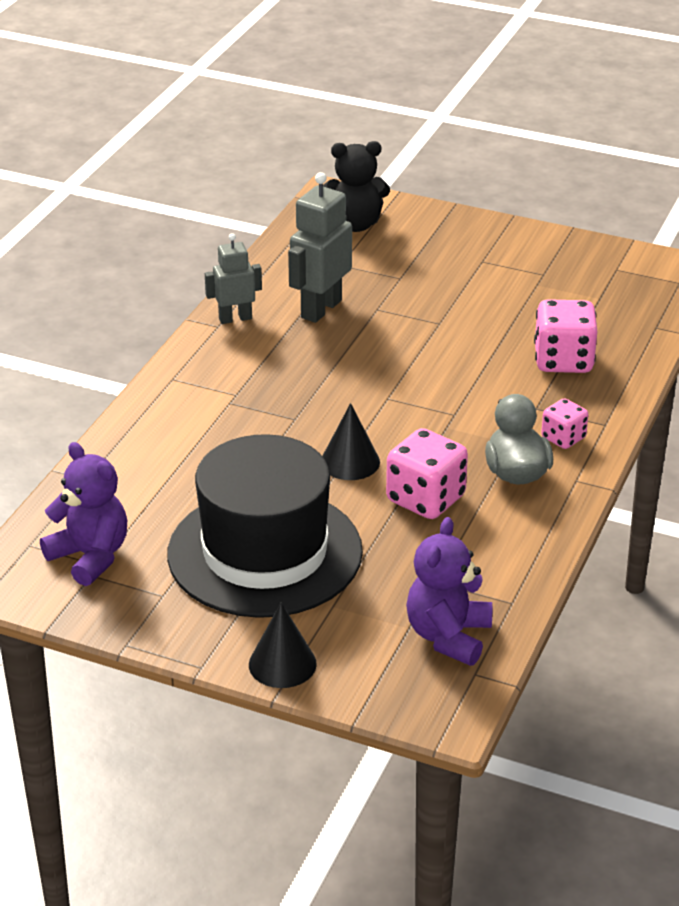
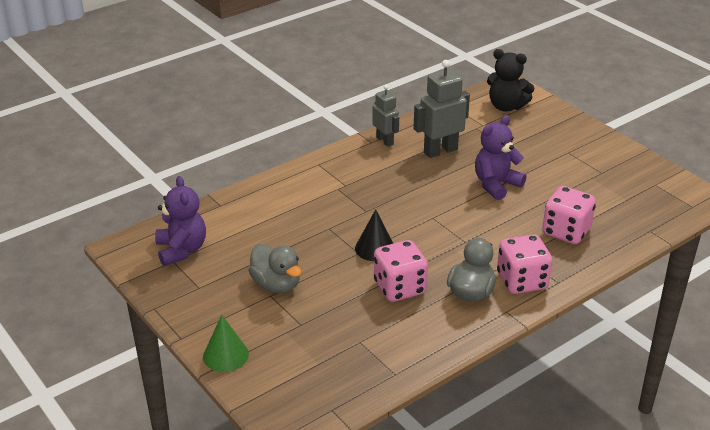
camera: 30 degrees right, 0 degrees up
black hat [167,434,363,618] -> grey duck [248,244,301,293]
grey robot [205,233,262,324] -> grey robot turned 45 degrees clockwise [372,85,399,147]
black cone [249,603,317,688] -> green cone [203,315,249,372]
purple teddy bear [406,517,492,666] -> purple teddy bear moved to [475,115,527,200]
pink dice [541,398,588,449] -> pink dice [497,235,552,294], size x1.71

